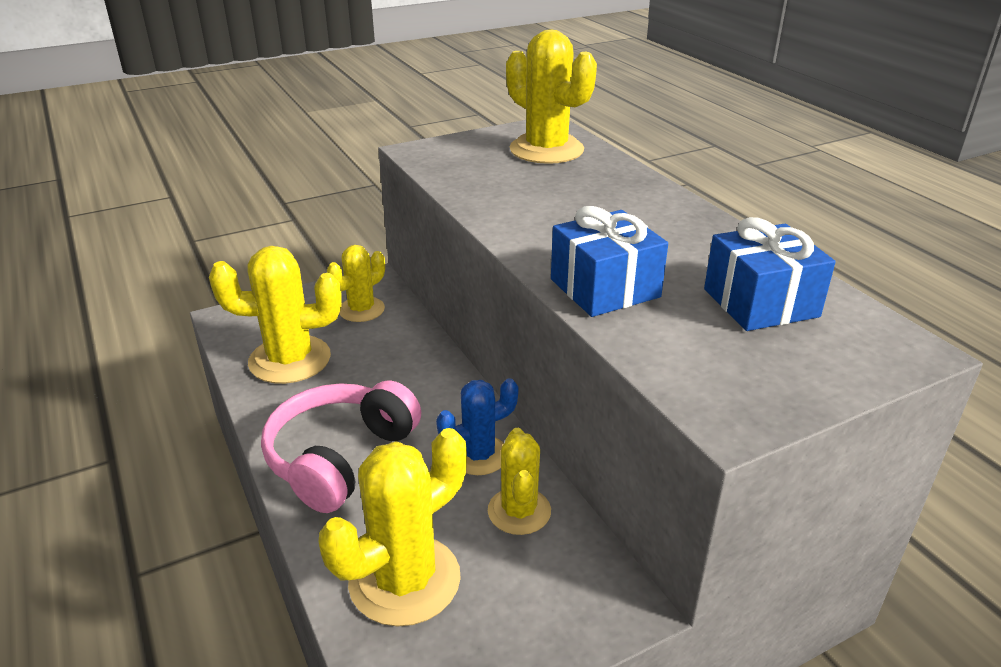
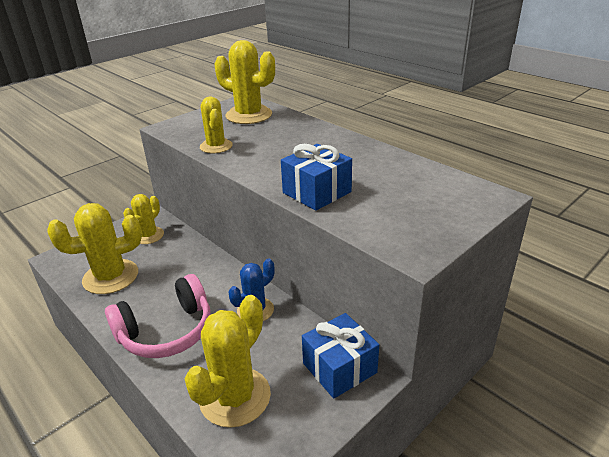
camera: 15 degrees left, 0 degrees up
pink headphones [261,380,421,513] -> pink headphones turned 135 degrees counterclockwise [105,274,211,358]
yellow cactus [488,428,551,535] -> yellow cactus moved to [200,97,233,153]
blue gift [704,217,836,331] -> blue gift moved to [302,313,379,399]

